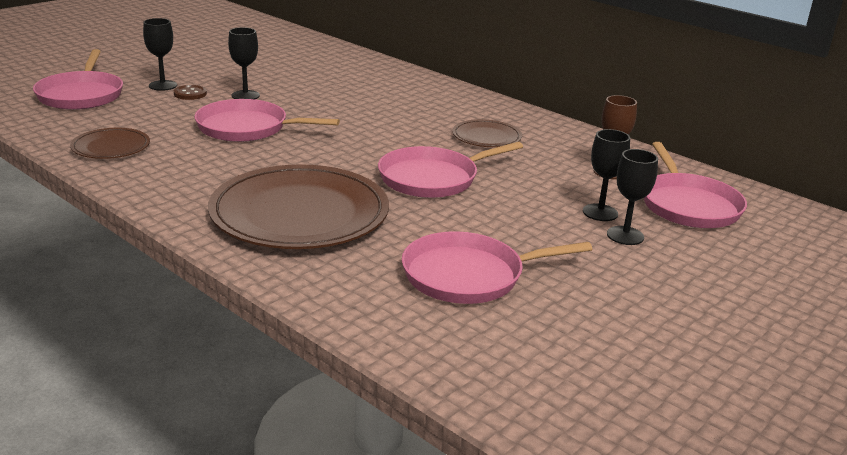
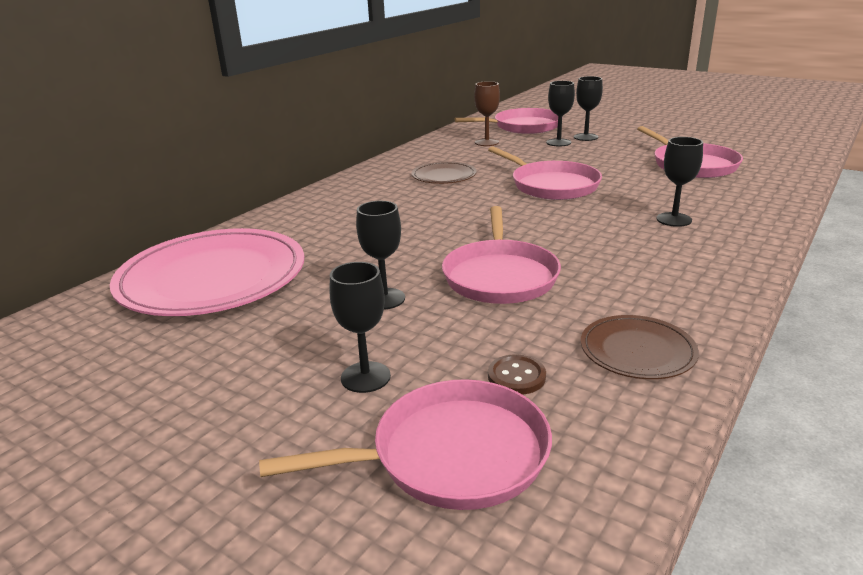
camera: 95 degrees left, 0 degrees up
brown button [174,85,207,100] -> brown button moved to [488,354,546,395]
brown plate [208,164,389,249] -> black goblet [656,137,703,227]
none -> pink plate [110,228,304,316]

